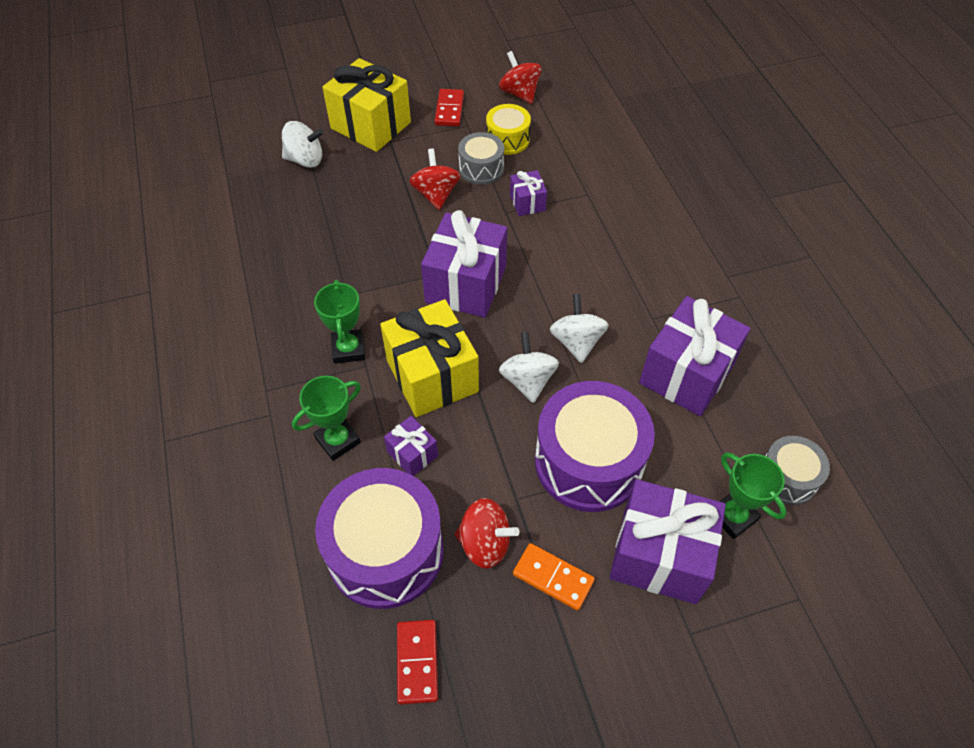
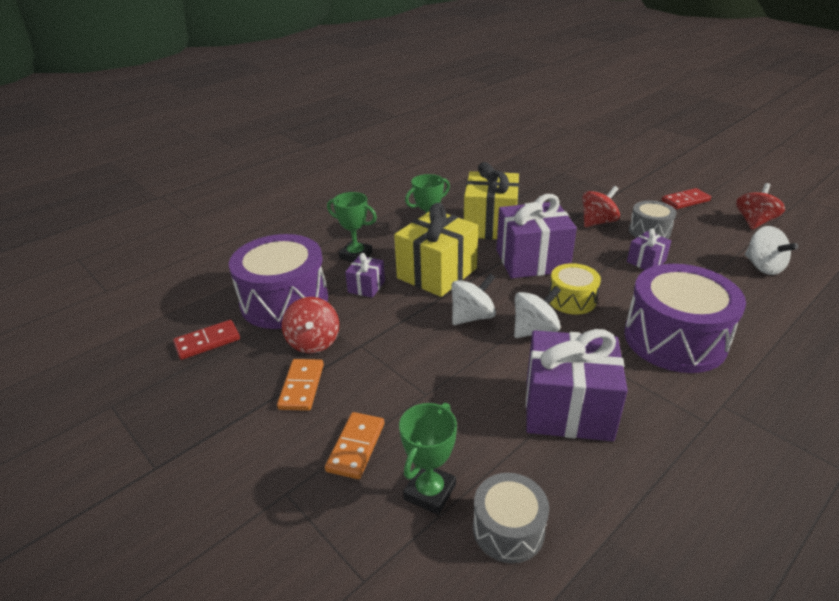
camera: 65 degrees right, 20 degrees down
white spinning top [282,121,324,168] -> white spinning top moved to [745,226,798,275]
yellow gift [322,58,411,152] -> yellow gift moved to [464,162,519,239]
yellow drum [486,104,531,155] -> yellow drum moved to [549,263,601,315]
purple drum [535,381,655,512] -> purple drum moved to [624,264,746,373]
purple gift [610,479,726,604] -> orange domino [325,412,384,479]

